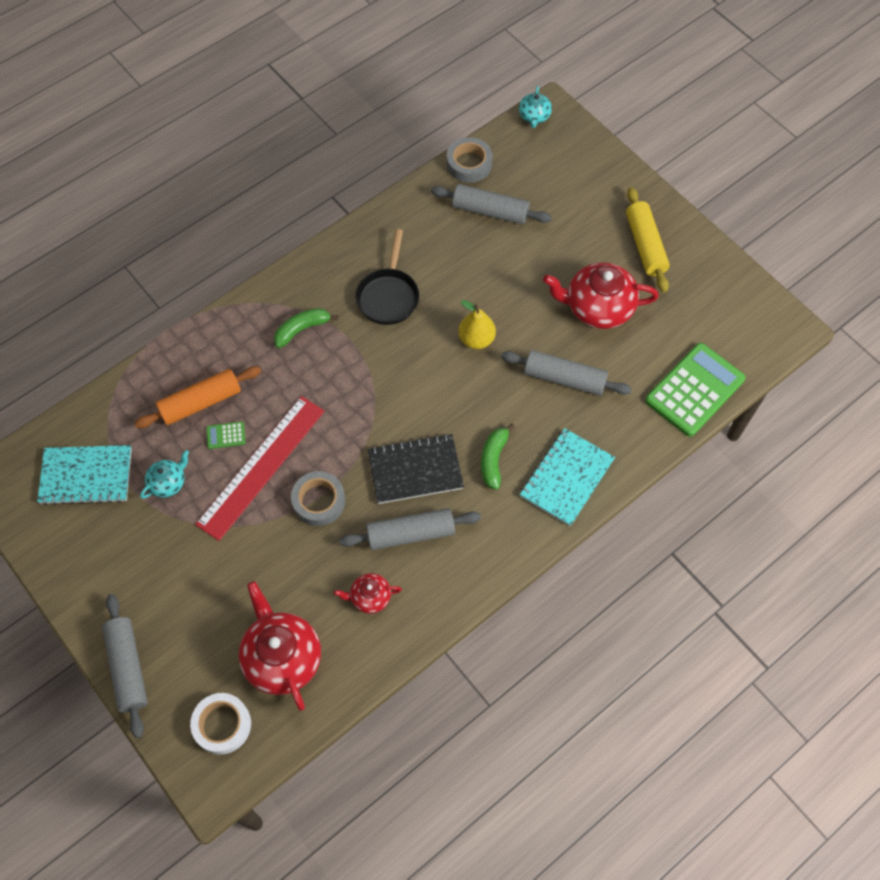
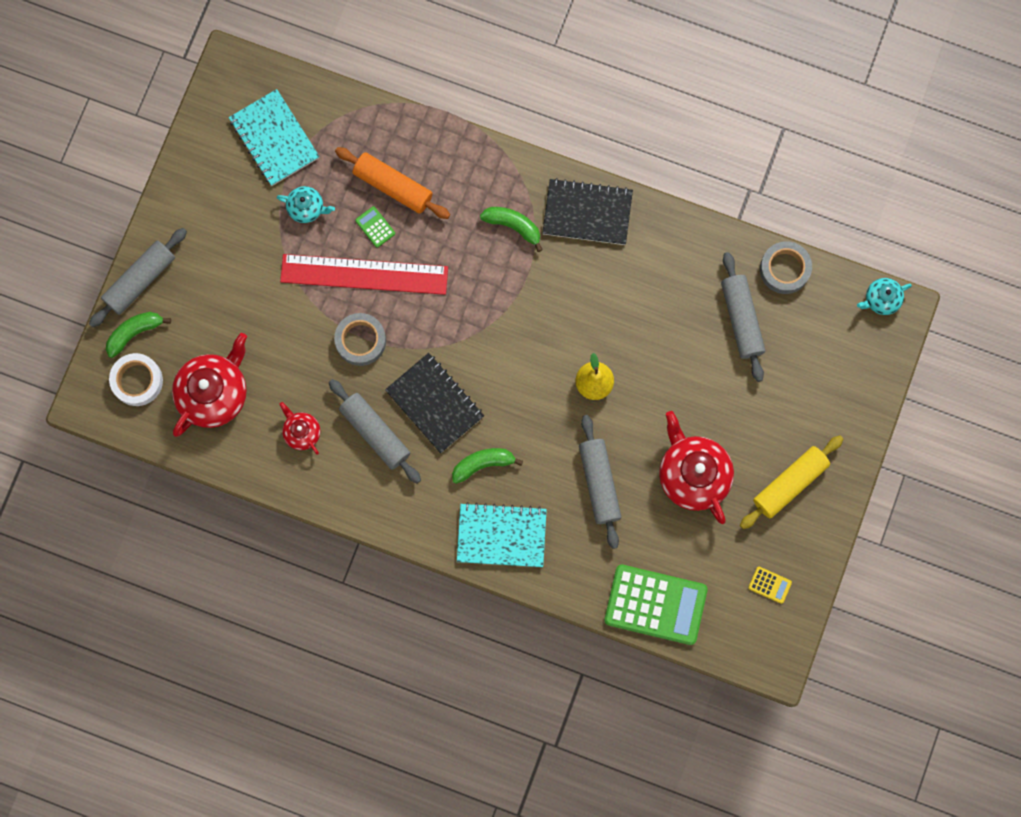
camera: 60 degrees right, 15 degrees up
black pan [356,229,419,325] -> none
none -> green banana [106,312,171,358]
none -> black notebook [542,178,633,245]
none -> yellow calculator [748,567,792,604]

